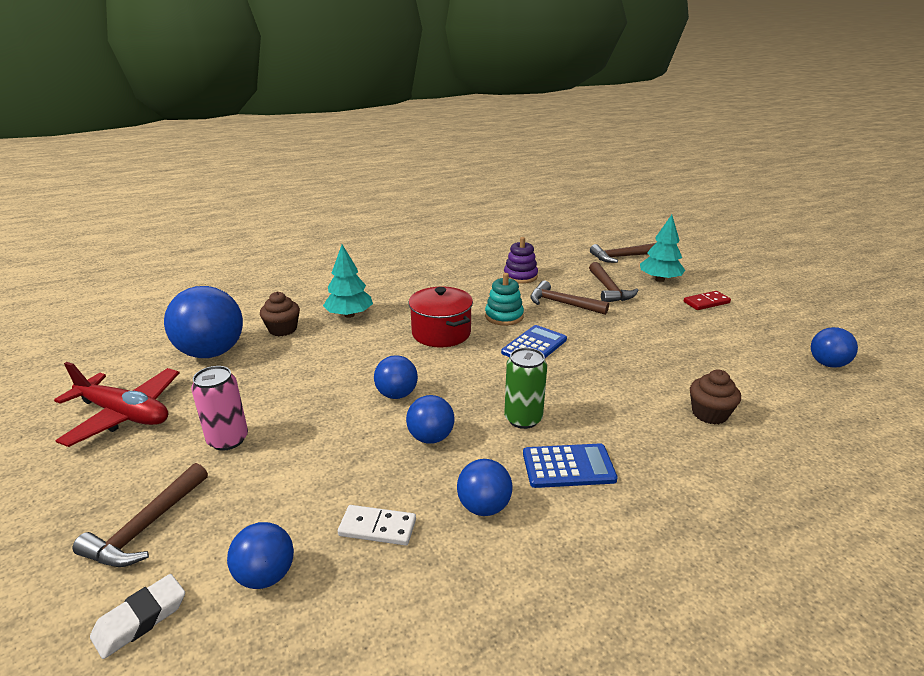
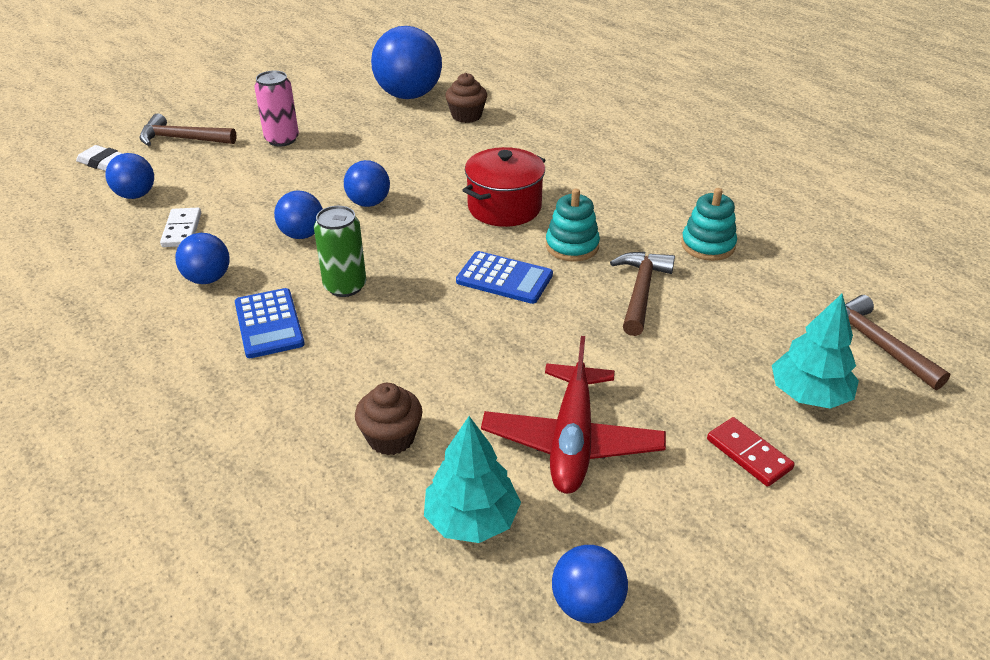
camera: 75 degrees right, 10 degrees up
red plane [54,362,180,447] -> red plane moved to [481,336,666,494]
turquoise tree [323,244,373,318] -> turquoise tree moved to [424,416,521,543]
purple stacking toy [504,237,538,284] -> turquoise stacking toy [681,188,737,261]
brown hammer [589,262,639,302] -> none

